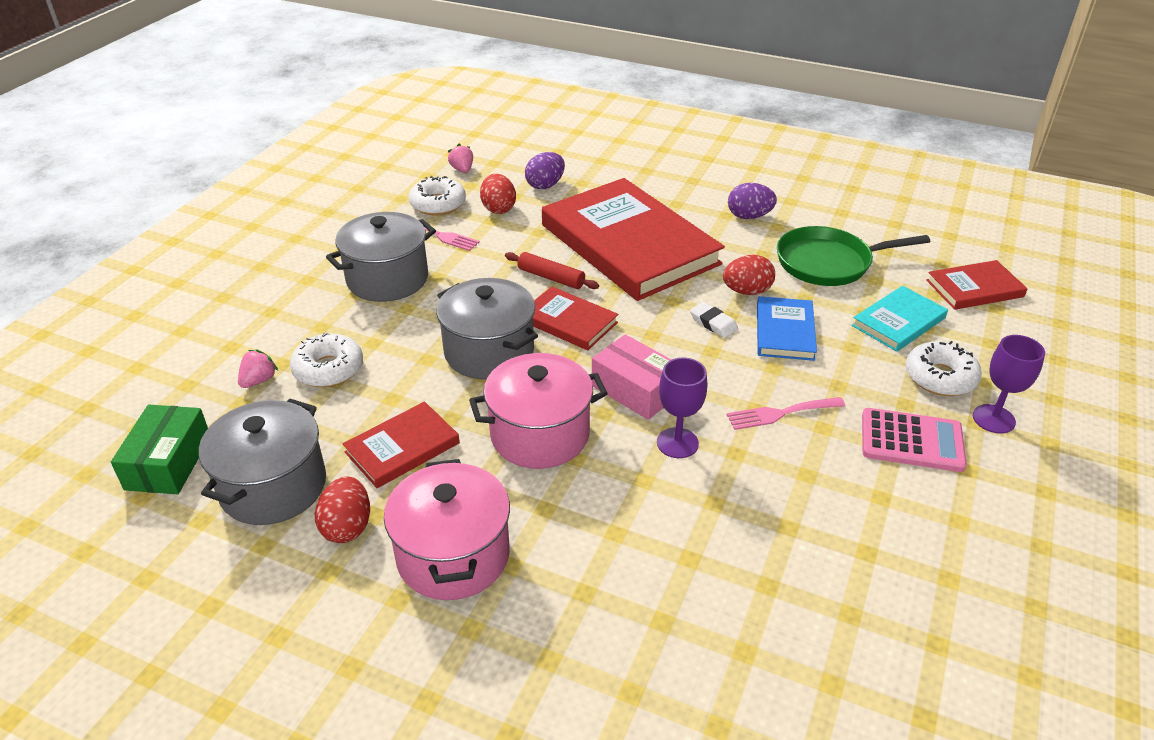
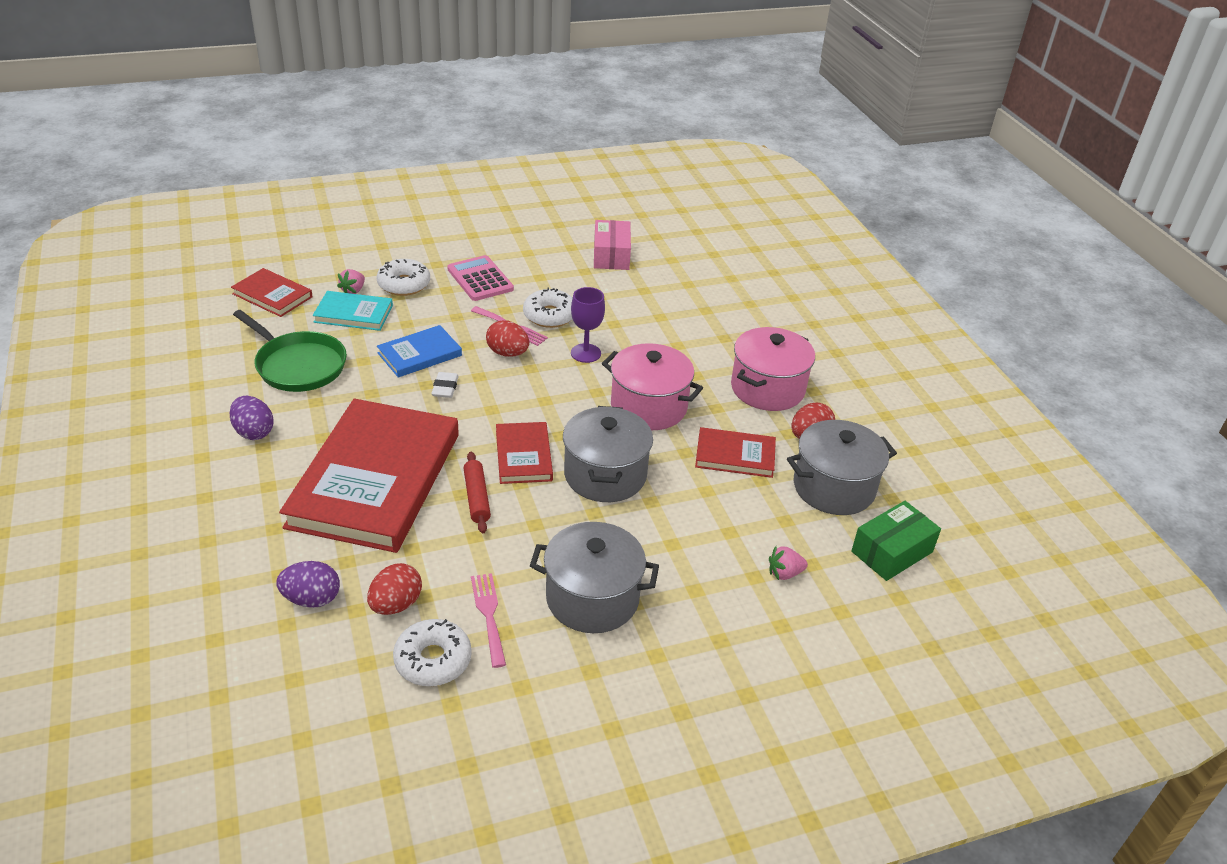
camera: 135 degrees left, 0 degrees up
white donut [290,332,363,387] -> white donut moved to [523,287,573,328]
pink strawberry [448,144,473,173] -> pink strawberry moved to [337,269,365,294]
pink box [592,334,671,420] -> pink box moved to [594,220,631,270]
red egg [723,255,775,295] -> red egg moved to [486,320,529,357]
purple goblet [973,335,1045,434] -> none

